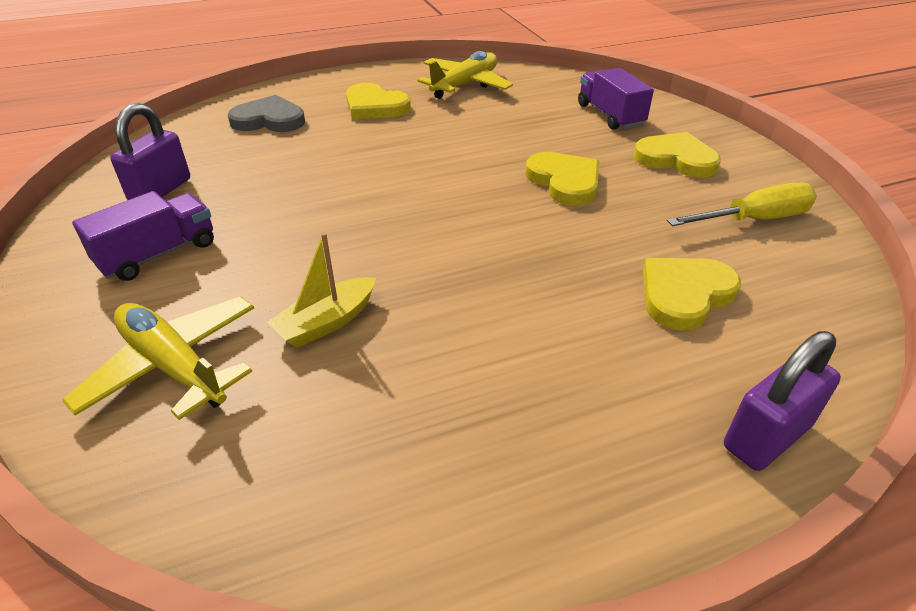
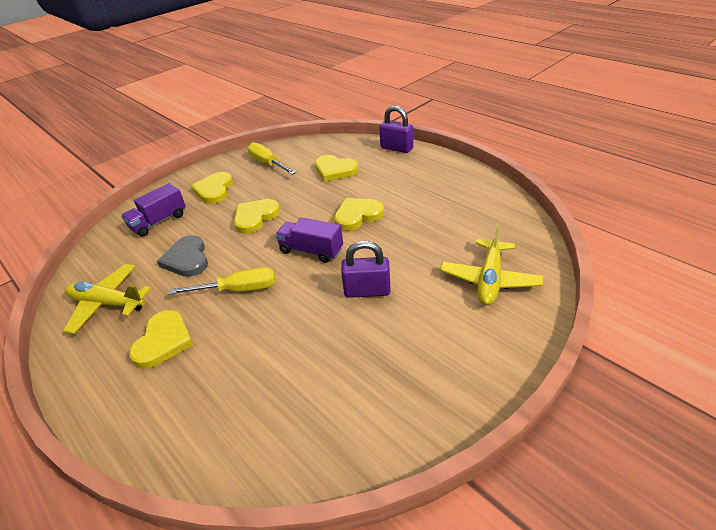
camera: 110 degrees left, 0 degrees up
purple truck [72,191,214,281] -> purple truck moved to [275,217,343,263]
purple padlock [110,103,190,200] -> purple padlock moved to [341,241,391,298]
grey heart [228,95,305,132] -> grey heart moved to [157,235,208,277]
yellow boat [267,233,376,348] -> none
none -> yellow screwdriver [168,267,276,295]
none -> yellow heart [334,198,384,231]

